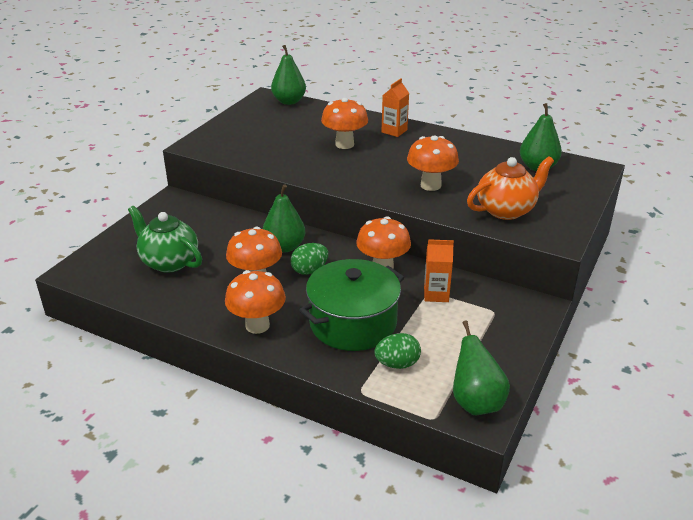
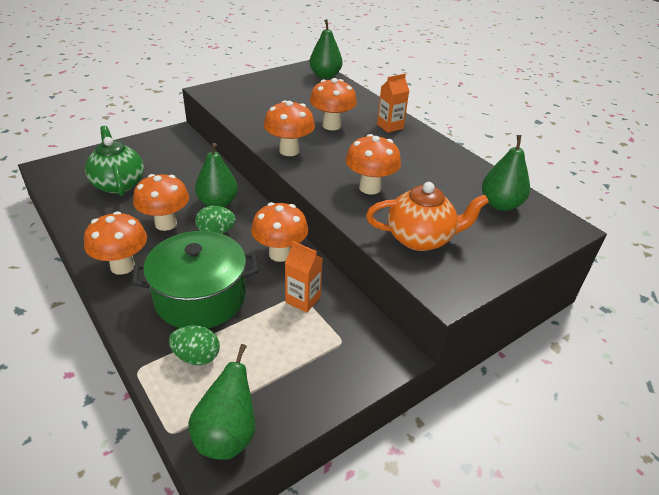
camera: 25 degrees right, 5 degrees up
none -> orange mushroom [264,100,315,156]

